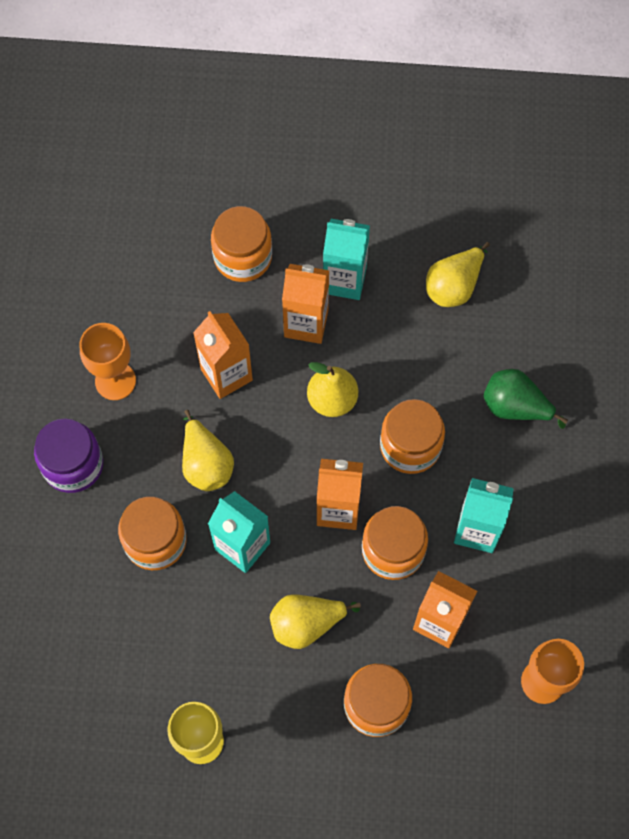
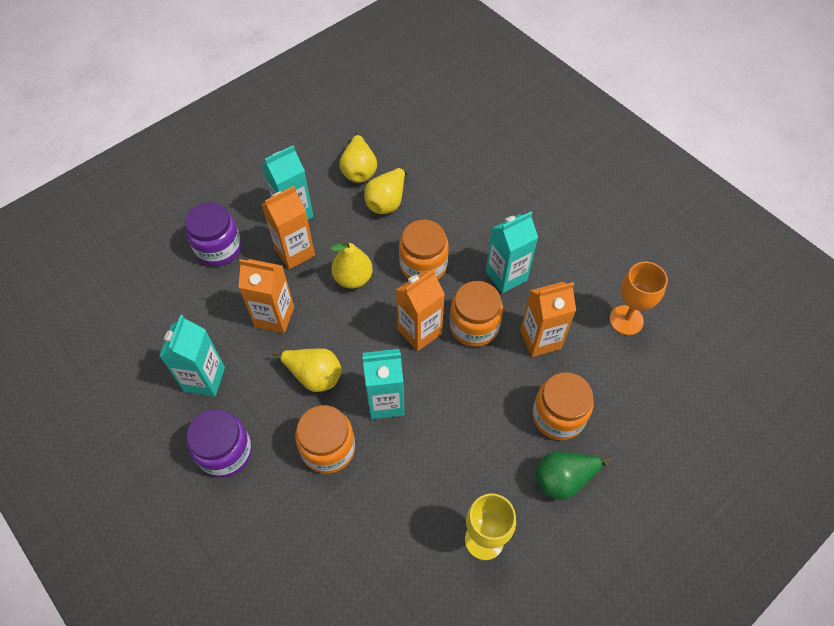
camera: 45 degrees left, 10 degrees down
orange goblet [80,323,136,400] -> turquoise carton [159,315,225,396]
orange jar [211,206,272,282] -> purple jar [185,202,241,266]
yellow pear [270,594,361,649] -> yellow pear moved to [364,165,408,214]
green pear [484,369,568,429] -> green pear moved to [535,452,612,500]

